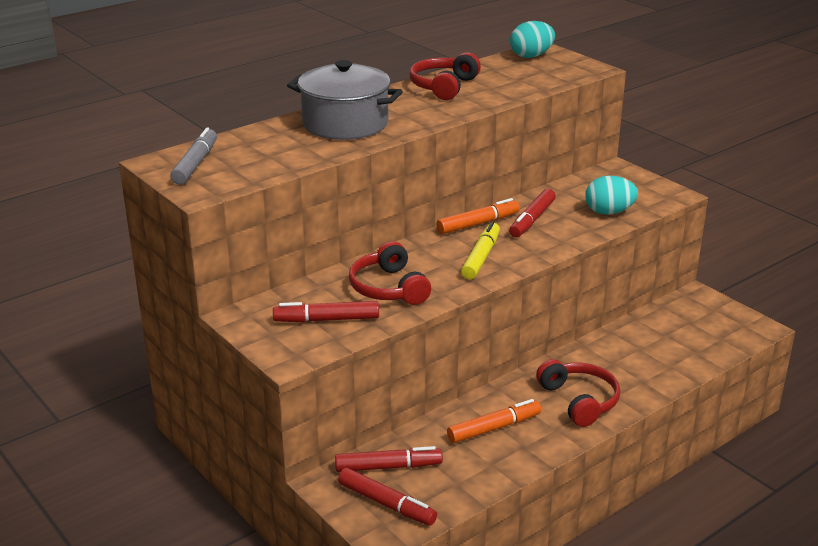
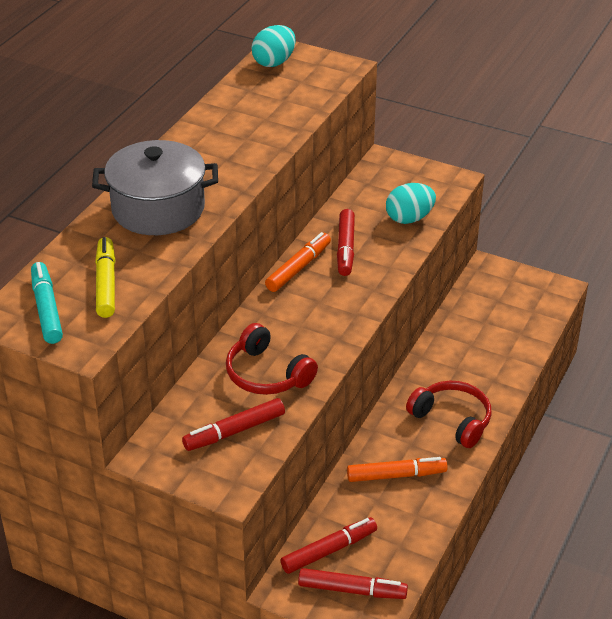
camera: 25 degrees left, 10 degrees up
grey marker [170,127,217,185] -> turquoise marker [31,262,63,344]
red headphones [409,52,481,100] -> none
orange marker [447,399,541,443] -> orange marker turned 45 degrees clockwise [347,457,448,482]
yellow marker [461,221,500,279] -> yellow marker moved to [95,237,115,318]

